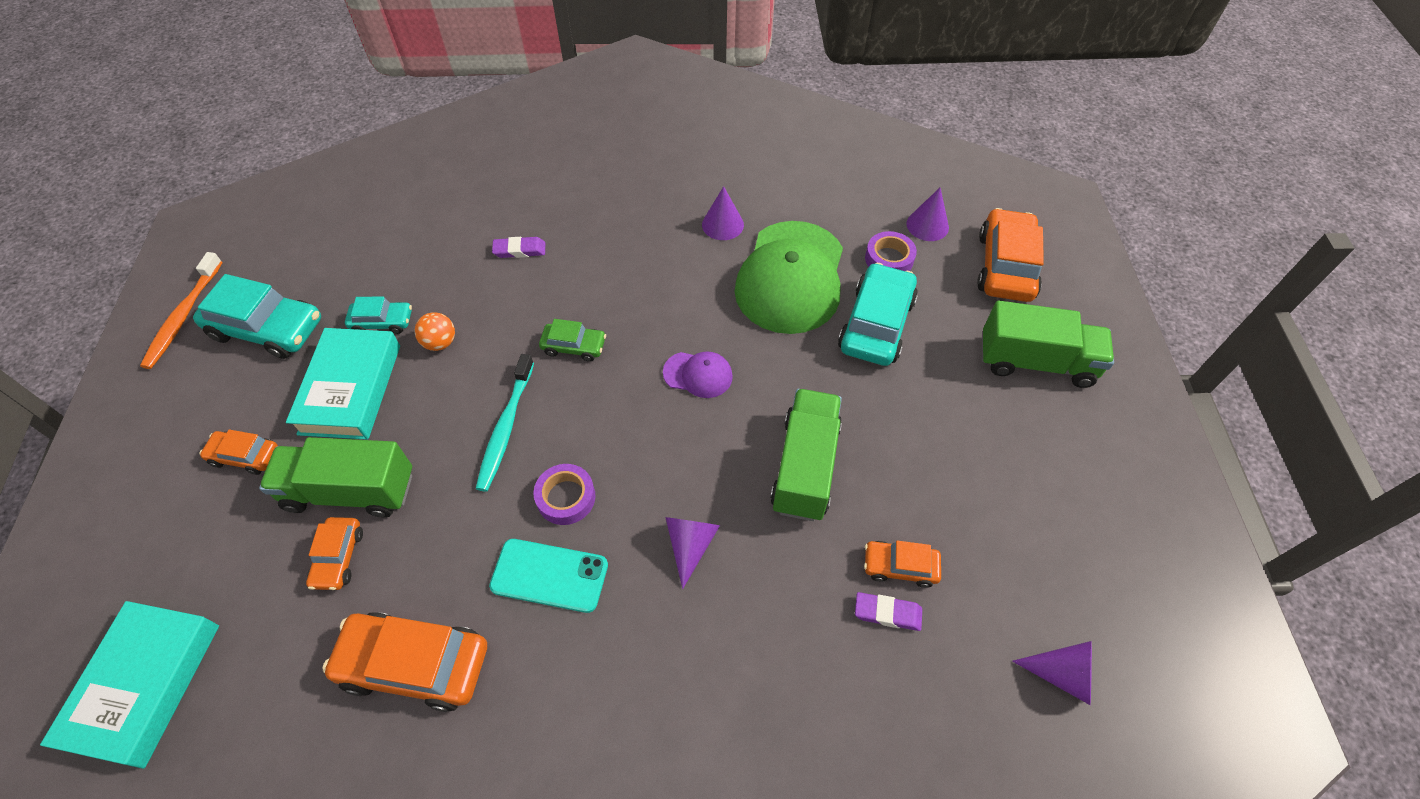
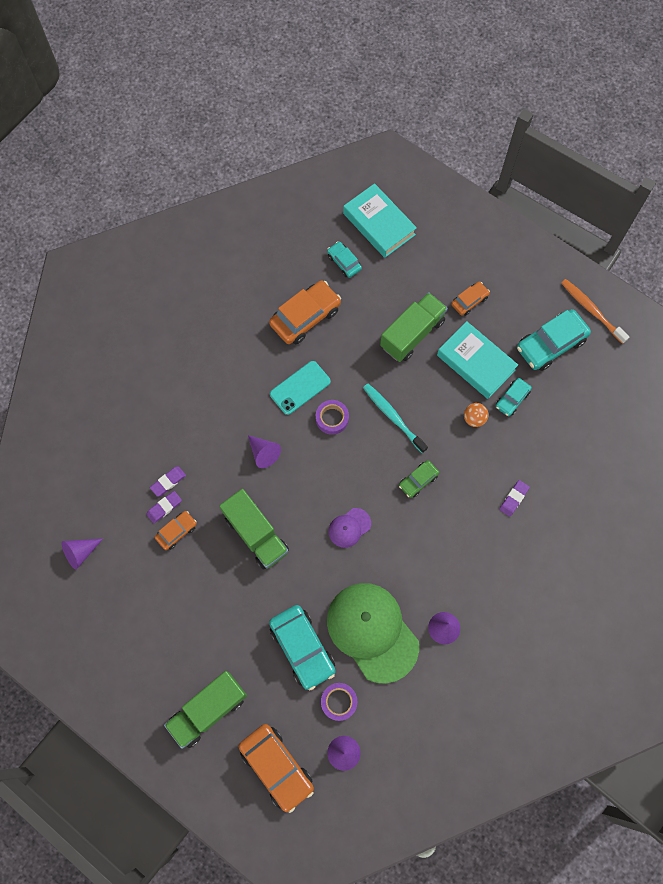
camera: 130 degrees right, 15 degrees up
orange car [306,517,363,590] -> none
none -> purple eraser [150,466,186,497]
none -> turquoise car [327,241,362,278]

